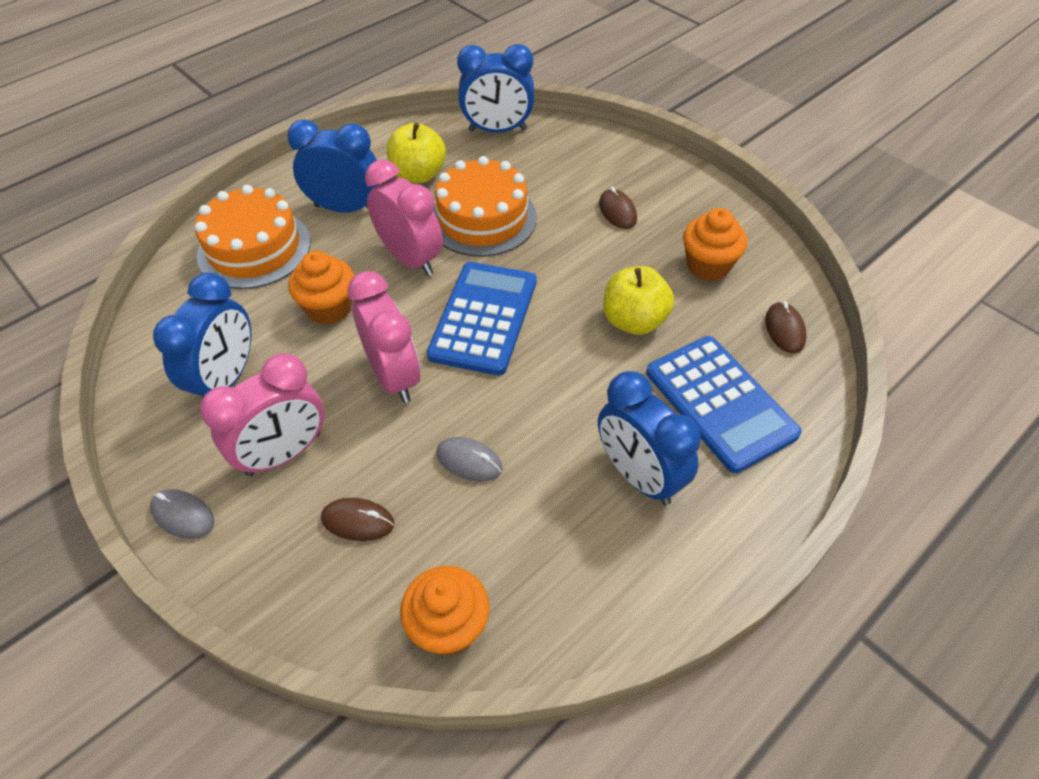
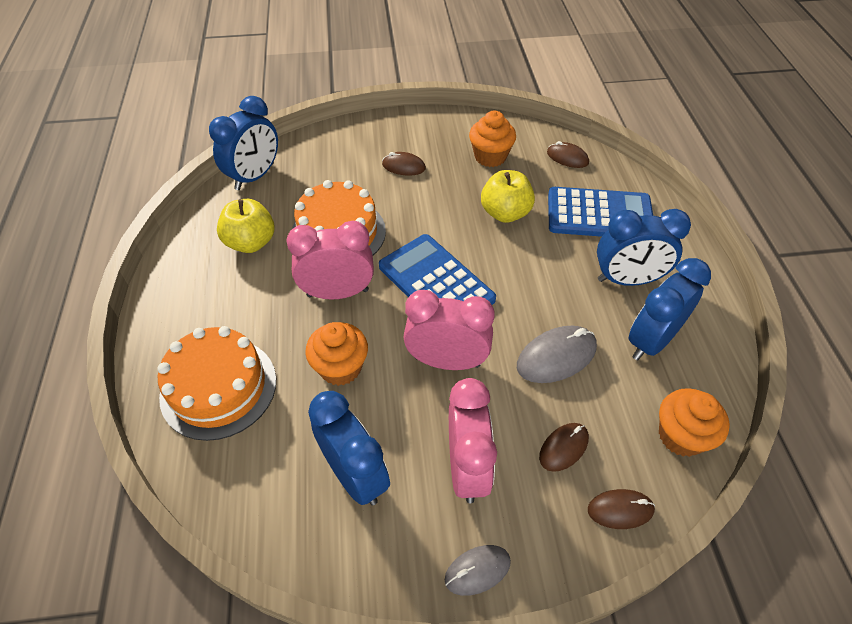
camera: 55 degrees left, 0 degrees up
blue clock [287,119,379,212] -> blue clock moved to [628,258,711,360]
grey mouse [436,437,503,481] -> grey mouse [517,326,597,383], size x1.58
none -> brown mouse [588,489,655,529]

